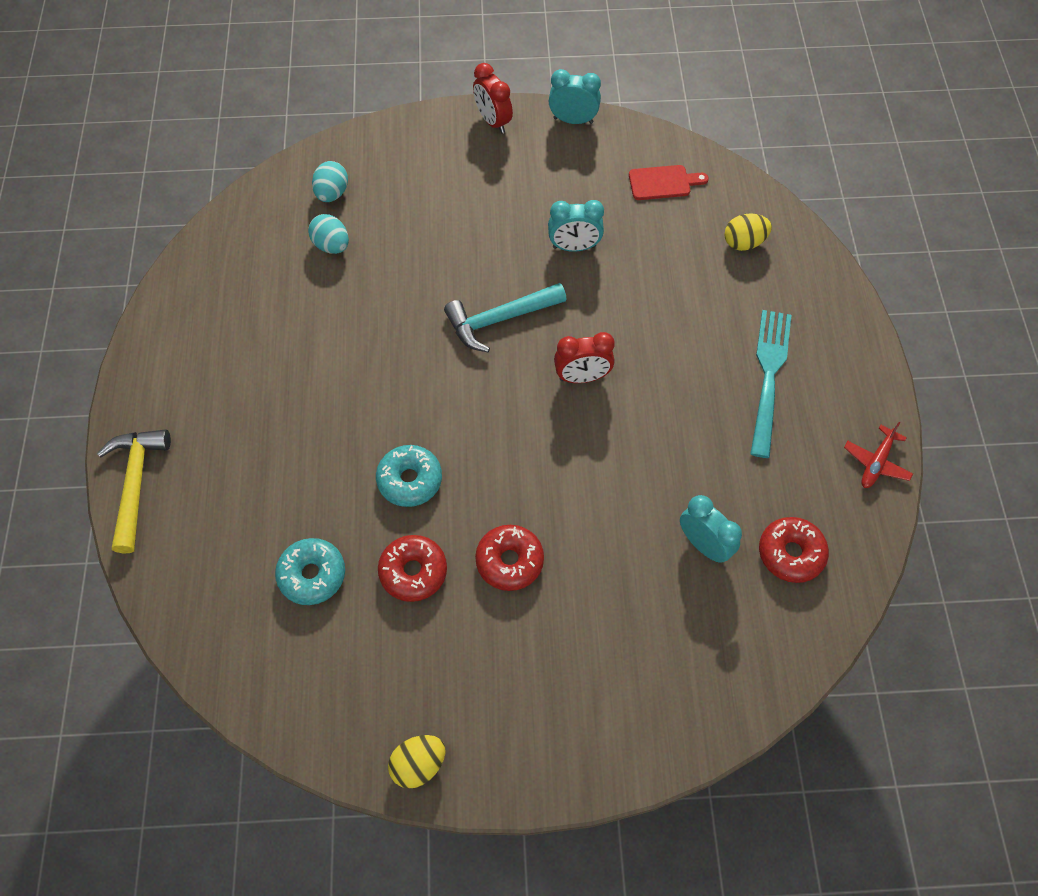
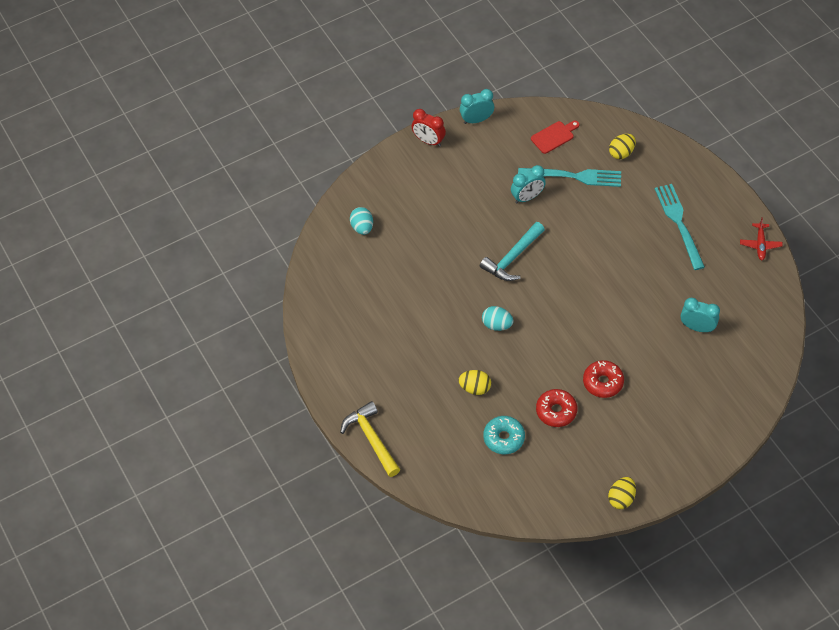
camera: 25 degrees left, 5 degrees down
turquoise egg [308,214,349,254] -> turquoise egg moved to [482,306,514,331]
turquoise donut [376,445,442,507] -> none
red clock [554,332,615,383] -> none
red donut [759,517,829,583] -> none
none -> yellow egg [458,370,491,395]
none -> turquoise fork [518,168,621,187]

